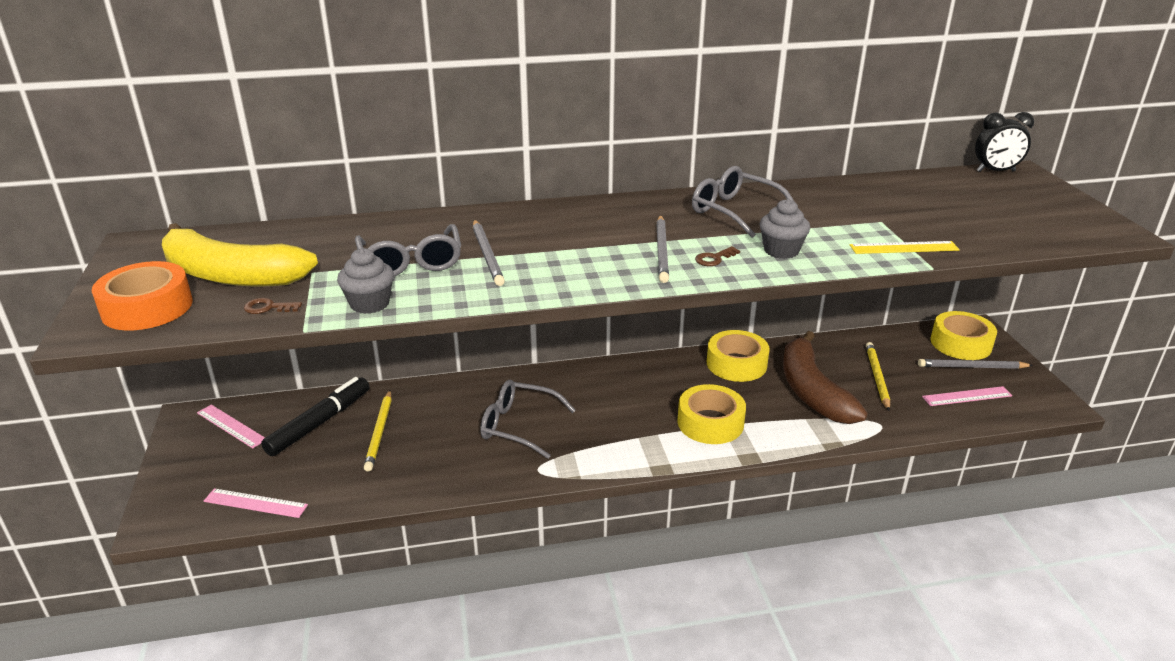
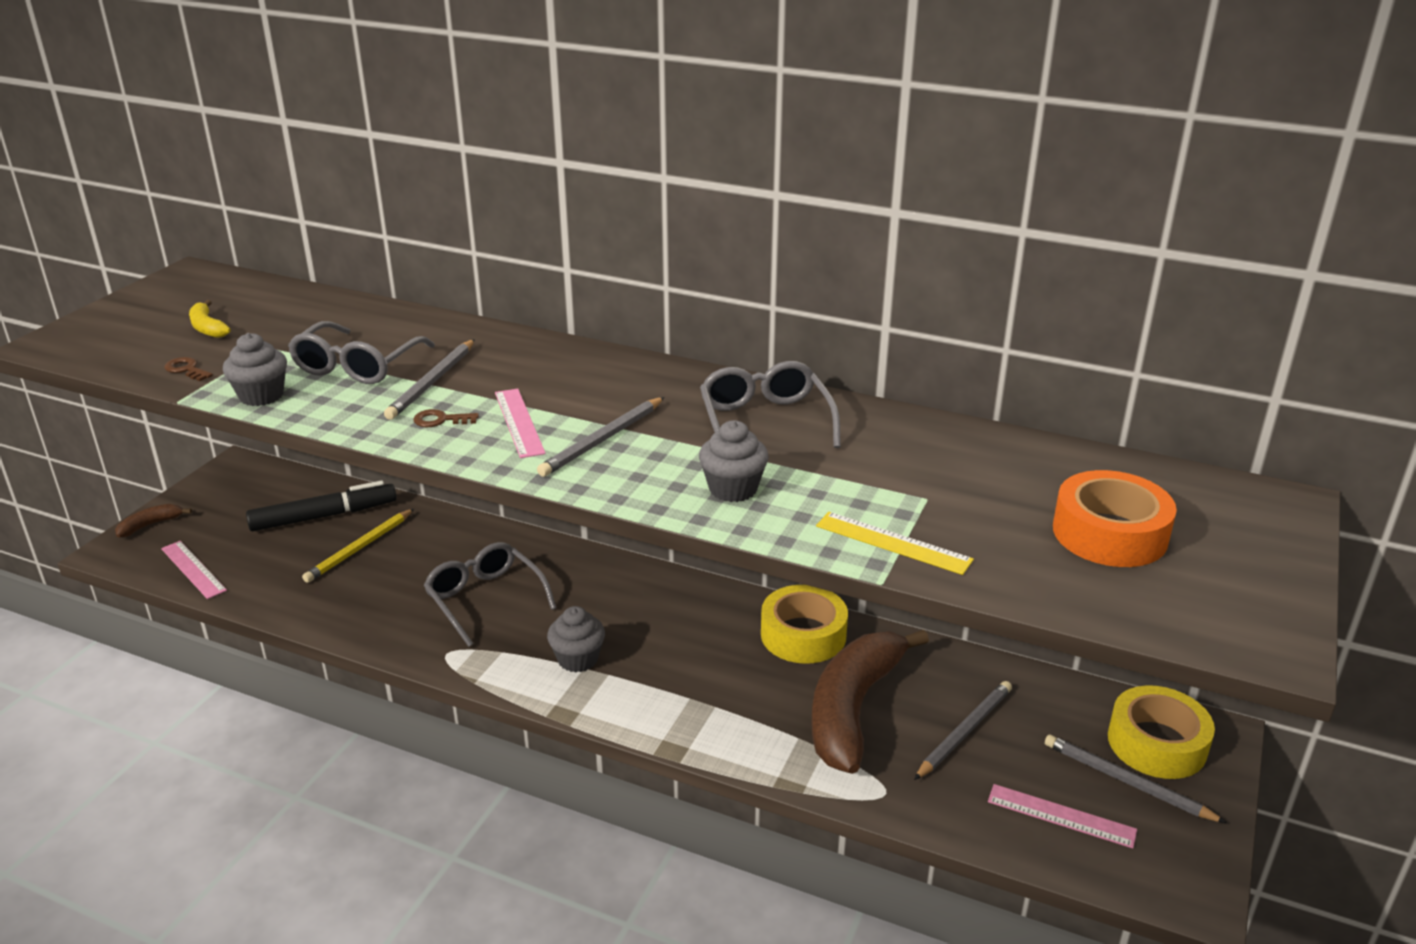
camera: 35 degrees right, 0 degrees up
orange tape [92,261,193,330] -> orange tape moved to [1053,470,1177,567]
yellow banana [162,223,318,287] -> yellow banana [189,300,231,338], size x0.41
pink ruler [197,405,265,448] -> pink ruler moved to [495,389,546,458]
yellow tape [677,384,746,444] -> none
brown key [695,246,740,266] -> brown key moved to [413,409,479,427]
yellow pencil [866,342,890,411] -> grey pencil [914,681,1012,780]
black clock [975,112,1034,172] -> none
none -> brown banana [115,504,192,538]
none -> grey cupcake [547,606,605,672]

